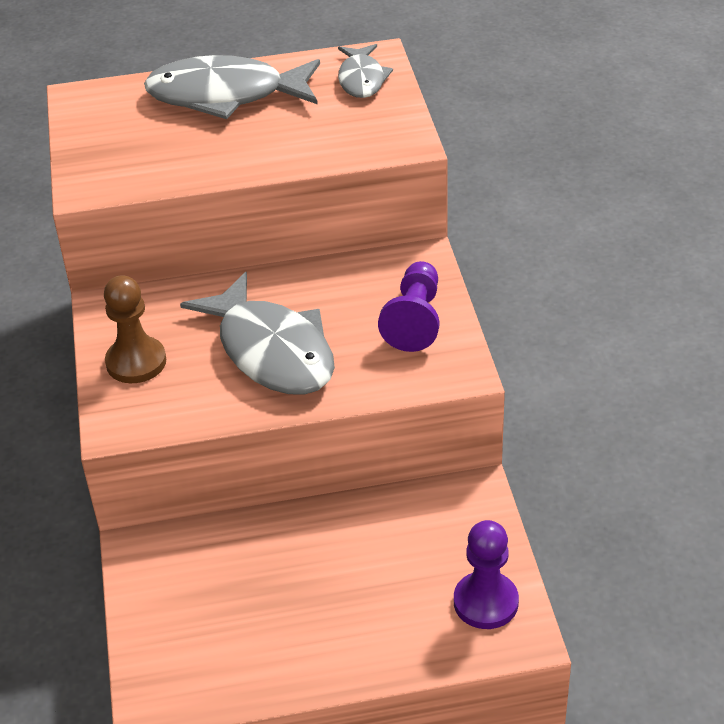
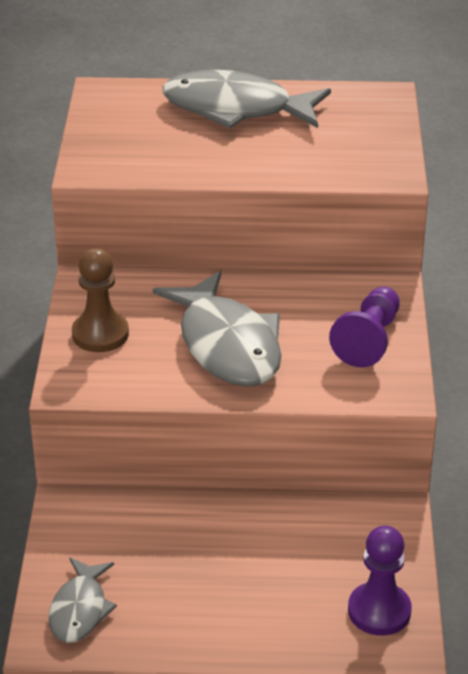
camera: 10 degrees right, 5 degrees down
grey fish [338,44,393,98] -> grey fish moved to [48,557,117,643]

